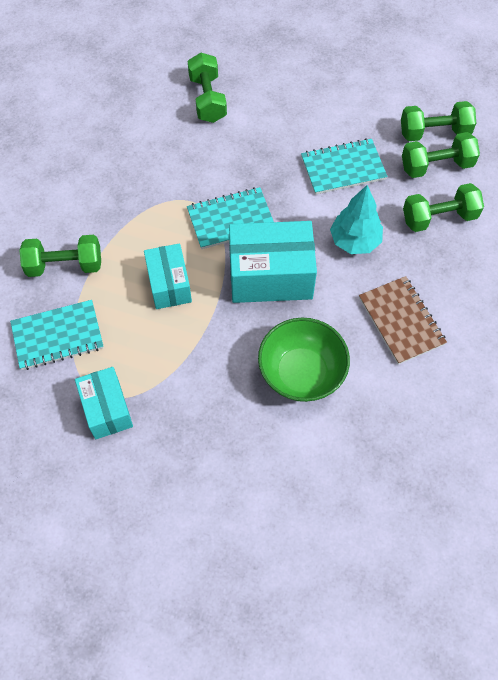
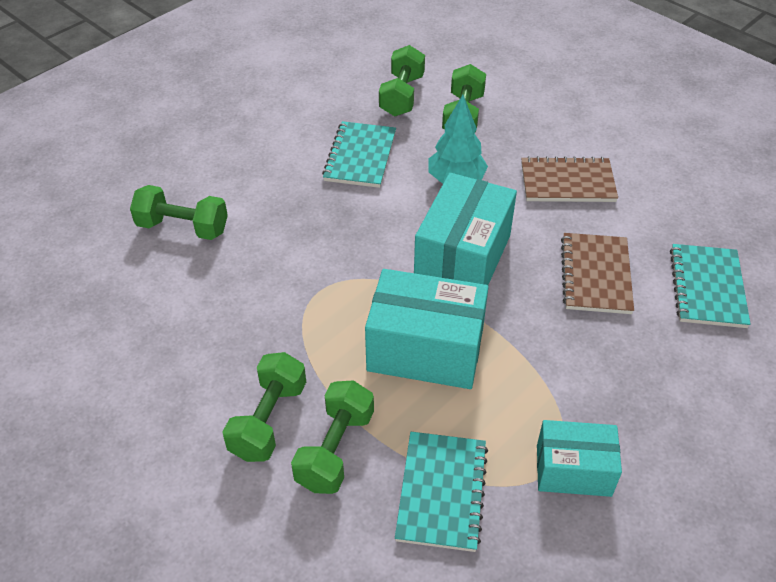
camera: 65 degrees left, 15 degrees down
turquoise box [144,243,192,309] -> turquoise box [365,269,489,389], size x1.61
turquoise notebook [187,187,274,249] -> turquoise notebook moved to [670,244,751,328]
green bowl [258,318,350,402] -> brown notebook [561,233,634,314]
green dumbbell [401,101,476,141] -> green dumbbell moved to [223,352,306,462]

